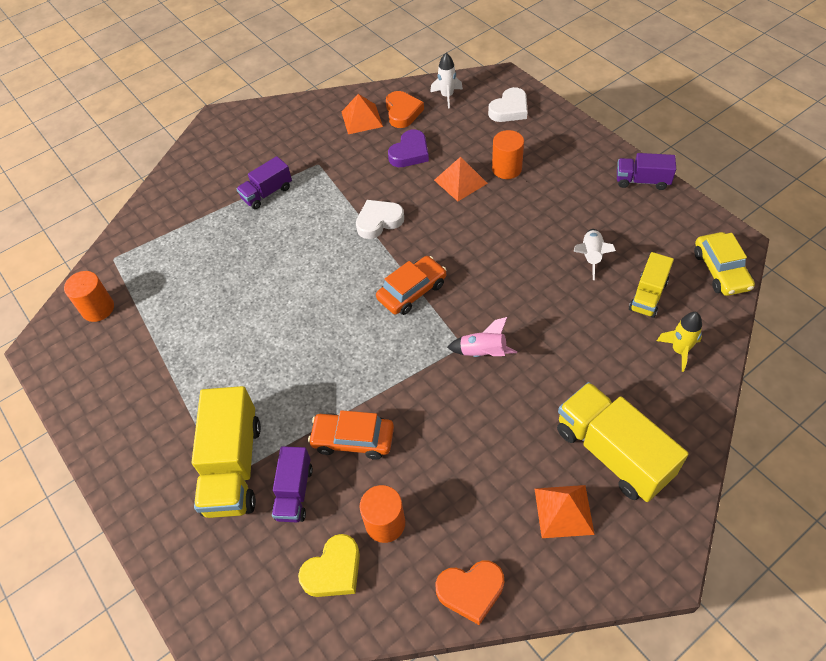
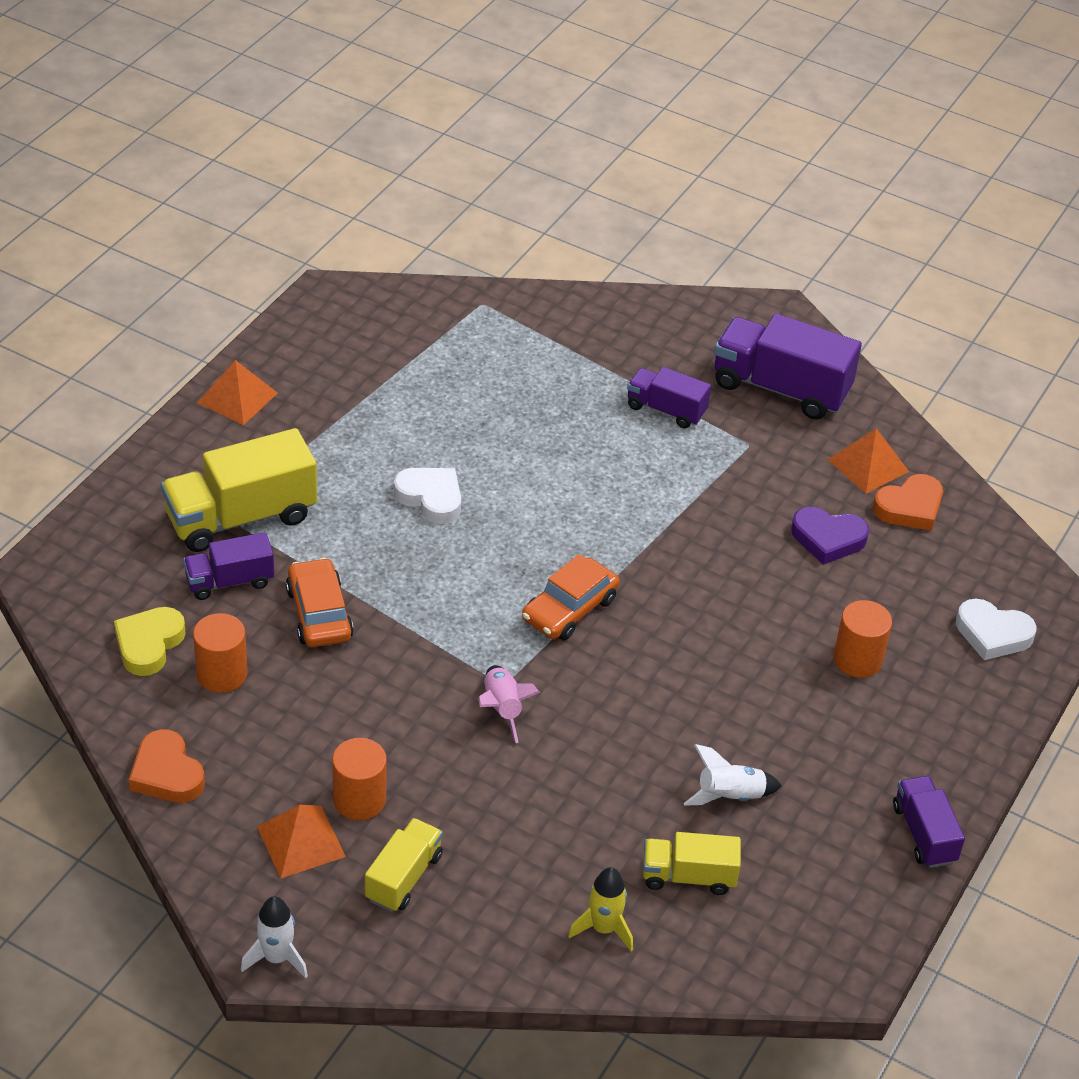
camera: 60 degrees right, 10 degrees down
orange cylinder [64,271,114,322] -> orange cylinder moved to [332,738,387,820]
yellow heart [298,534,360,597] -> yellow heart turned 90 degrees clockwise [114,607,186,676]
white heart [356,200,404,239] -> white heart moved to [394,468,461,524]
orange car [376,256,446,315] -> orange car turned 105 degrees clockwise [522,554,620,640]
white rocket [430,53,463,109] -> white rocket moved to [241,896,308,978]
orange pyramid [434,157,488,201] -> orange pyramid moved to [197,360,277,425]
yellow truck [557,382,689,502] -> yellow truck [365,818,443,912], size x0.57
yellow car [694,232,755,296] -> none
none -> purple truck [714,314,862,419]

